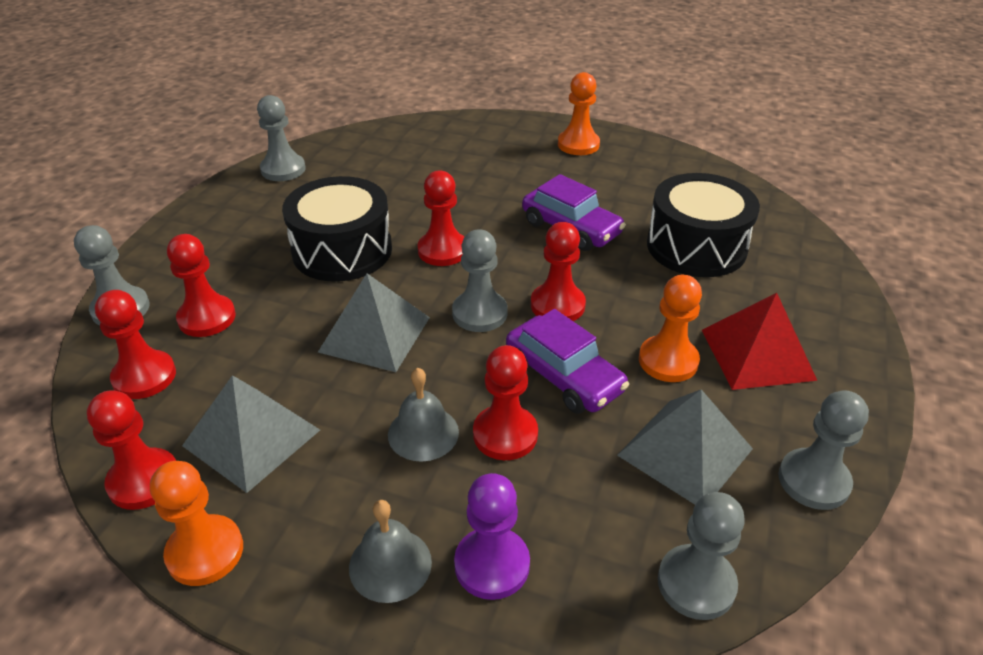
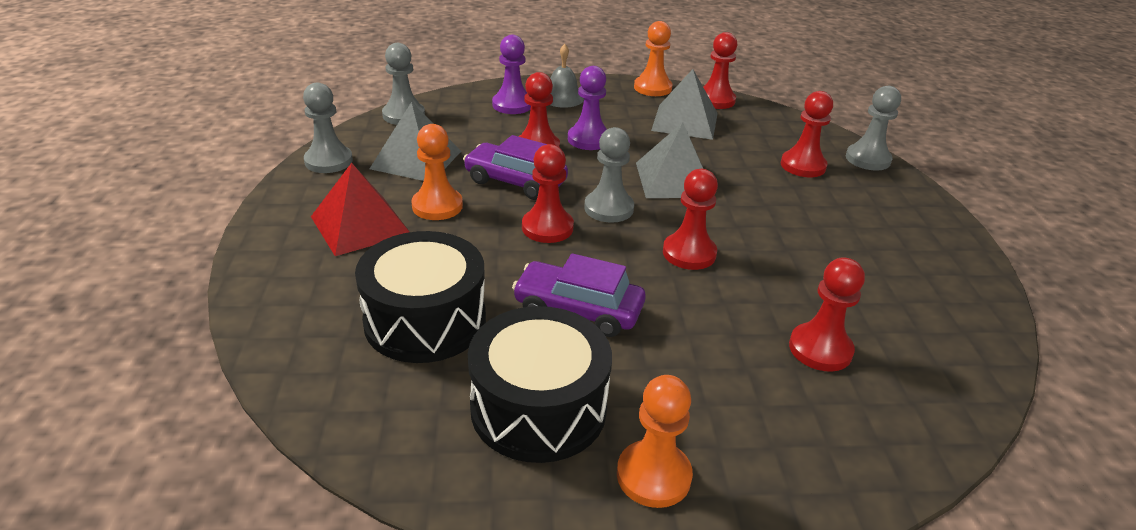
camera: 155 degrees right, 5 degrees down
red pawn [95,290,176,399] -> red pawn moved to [789,257,865,371]
grey pawn [257,95,306,181] -> none
black drum [282,176,392,282] -> black drum moved to [468,306,612,463]
grey bell [388,368,459,462] -> purple pawn [568,66,607,150]

